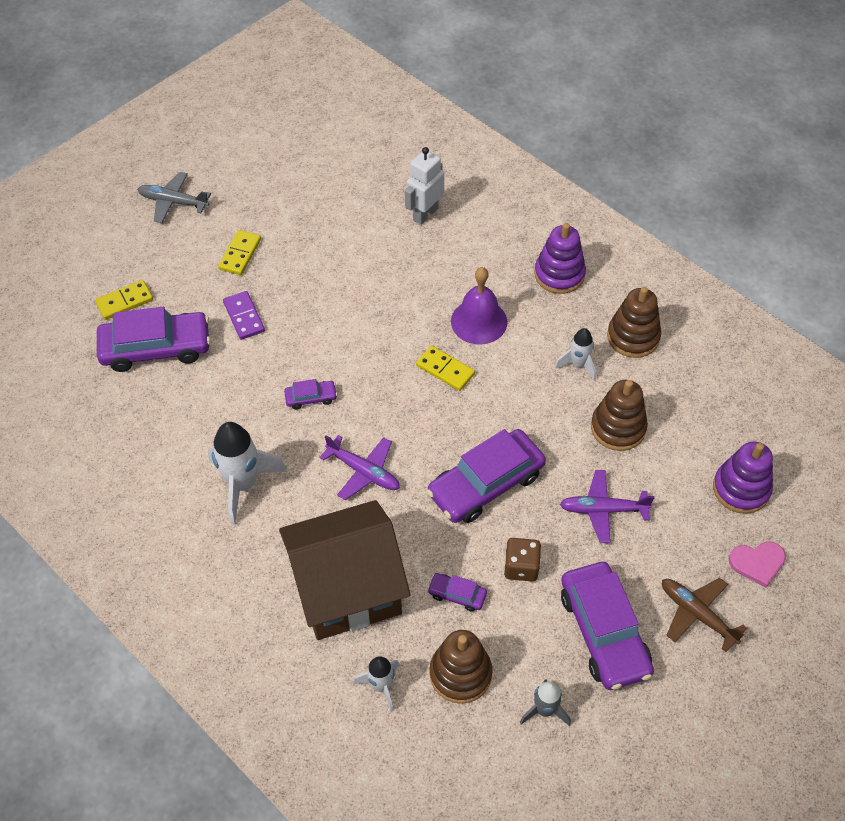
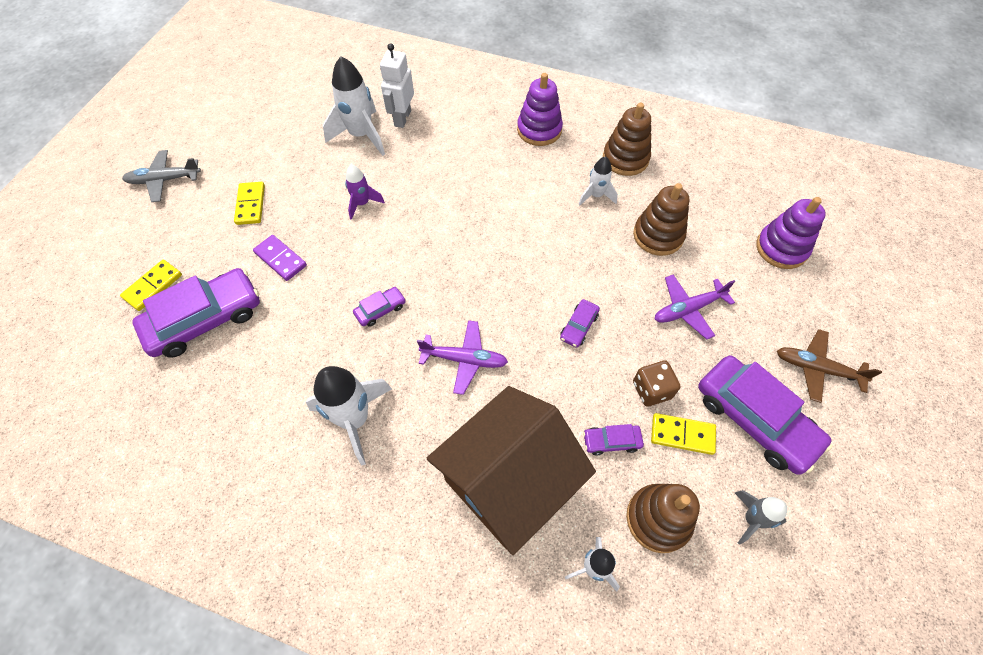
camera: 25 degrees left, 5 degrees up
yellow domino [416,345,475,391] -> yellow domino moved to [651,413,716,455]
purple car [427,429,546,523] -> purple car [560,299,600,348], size x0.45
purple bell [451,267,507,345] -> none
pink heart [729,541,786,587] -> none
none -> white rocket [323,56,385,156]
none -> purple rocket [345,165,385,220]

